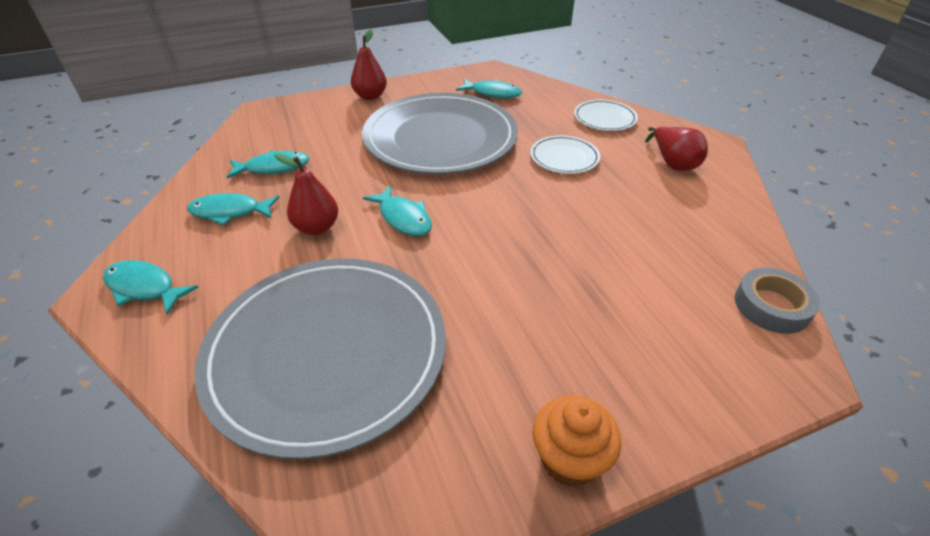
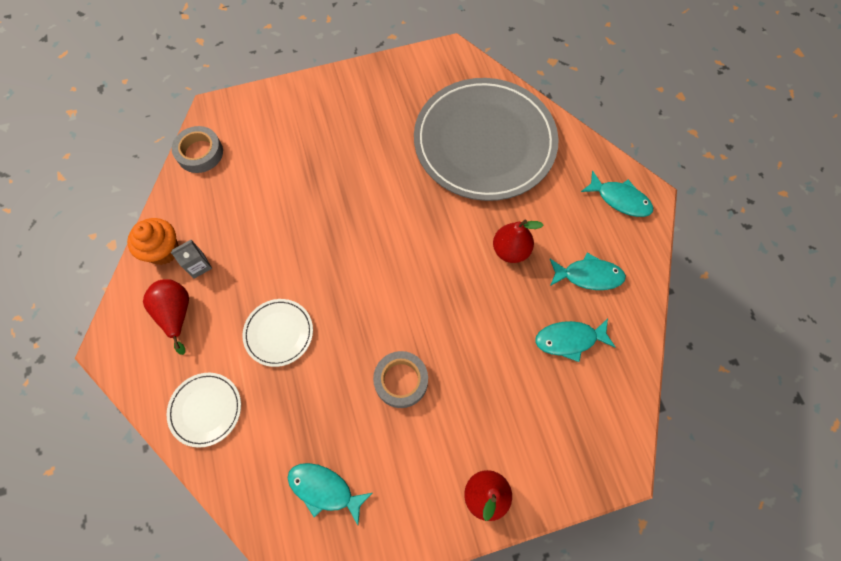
camera: 175 degrees left, 25 degrees up
grey plate [362,93,518,174] -> grey tape [373,351,428,408]
turquoise fish [363,185,432,236] -> none
orange cupcake [533,395,621,487] -> orange cupcake moved to [127,218,179,265]
none -> grey carton [171,240,212,279]

